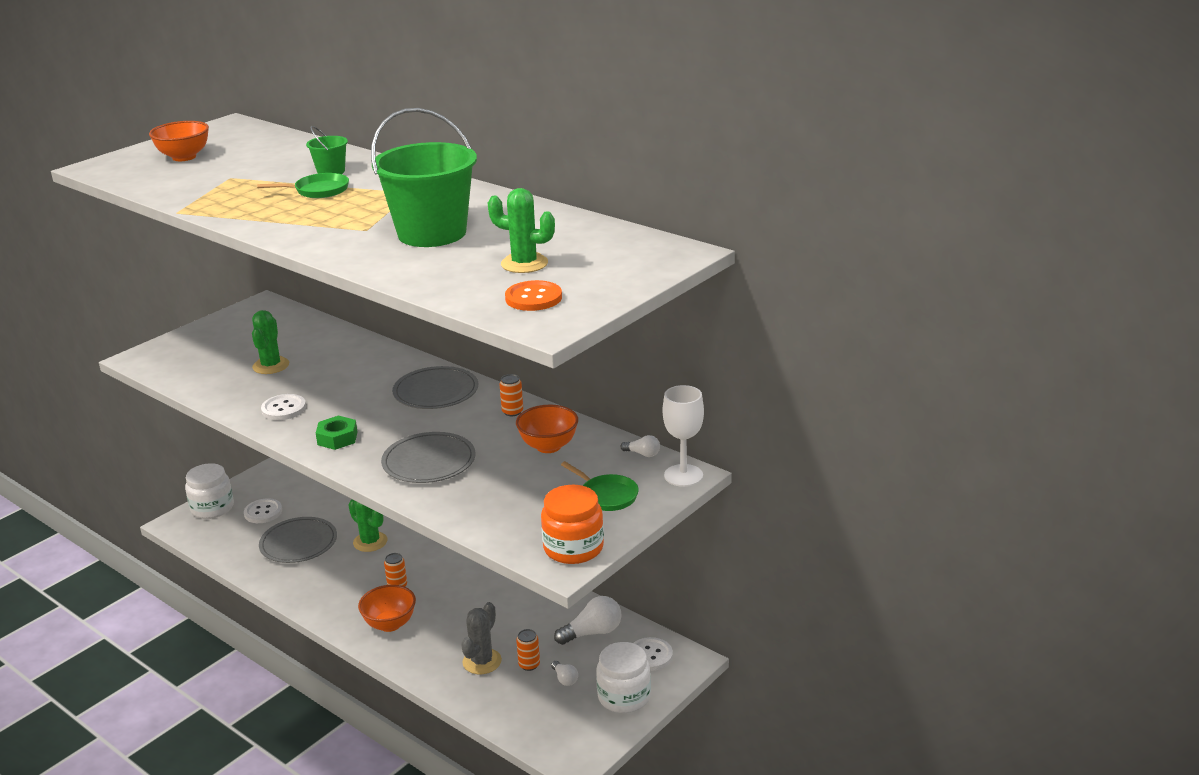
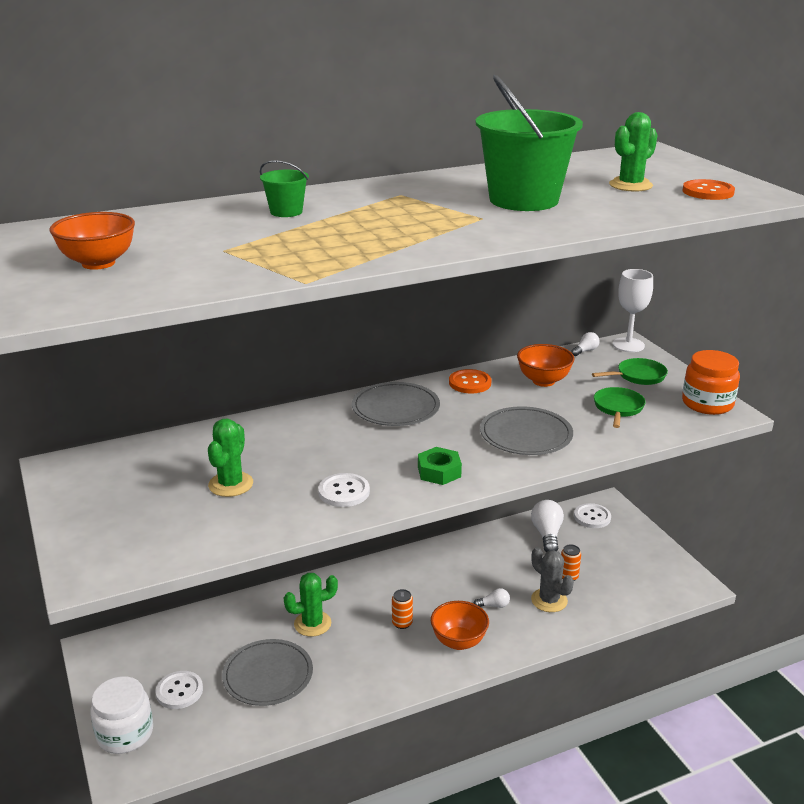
camera: 65 degrees left, 0 degrees up
green cactus [252,310,289,374] -> green cactus turned 75 degrees clockwise [208,419,253,497]
green pan [257,173,349,198] -> green pan moved to [594,387,646,428]
orange can [499,374,523,416] -> orange button [449,369,492,393]
white light bulb [551,661,578,686] -> white light bulb moved to [474,588,510,608]
white jar [596,642,651,713] -> none

